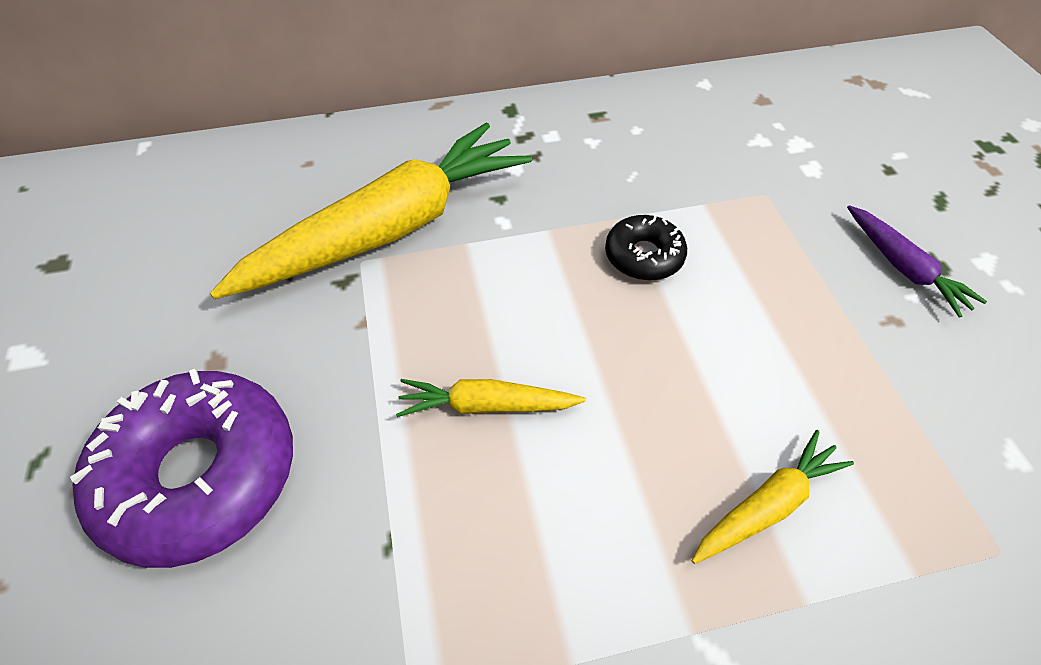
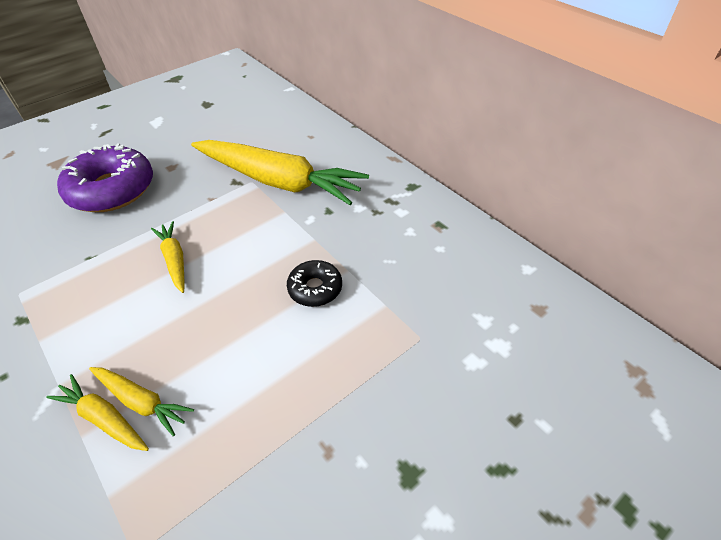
camera: 65 degrees right, 5 degrees down
purple carrot [847,205,987,318] -> none
none -> yellow carrot [47,374,149,451]

